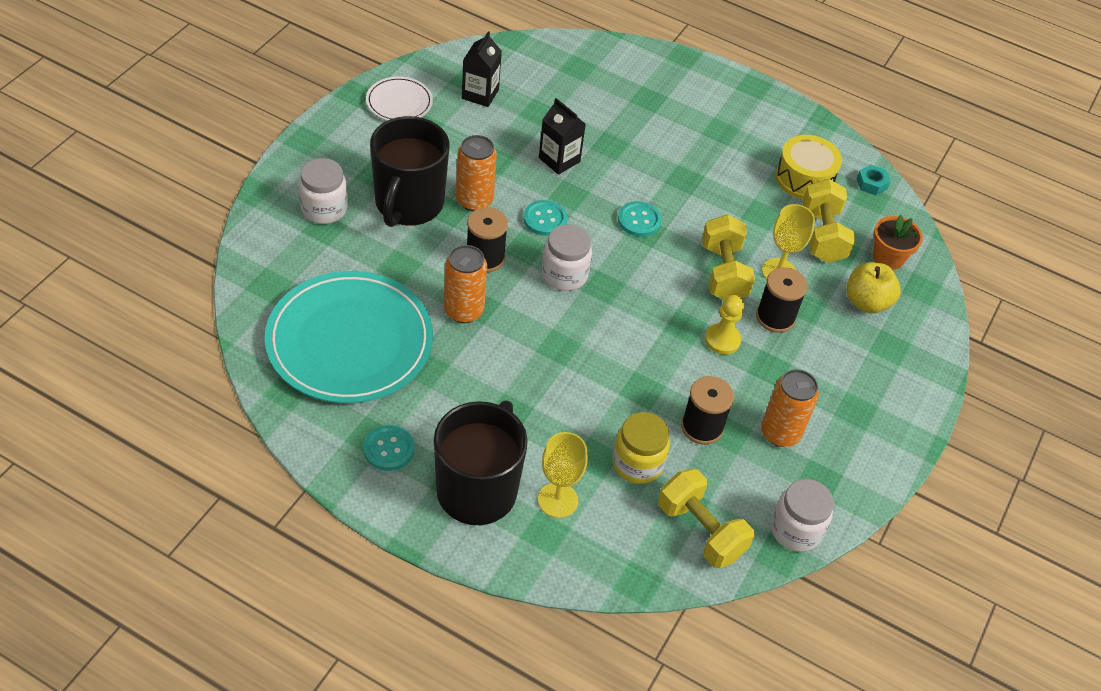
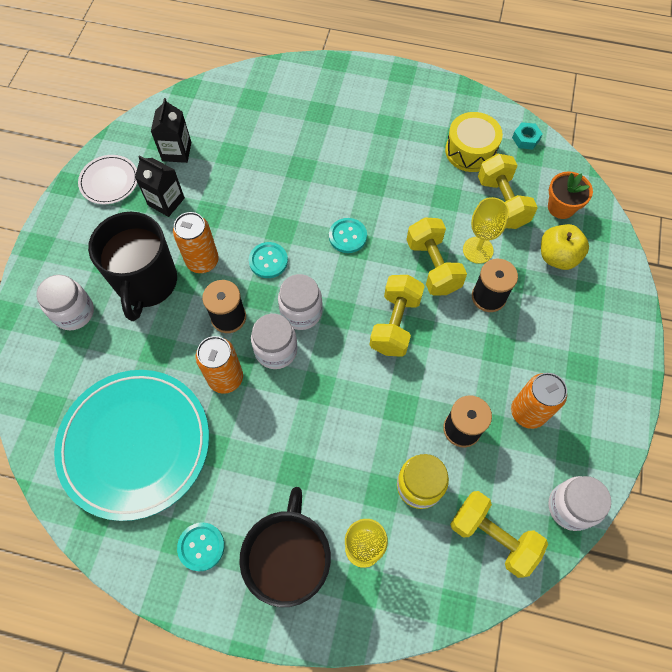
camera: 10 degrees left, 15 degrees up
black carton [539,98,586,175] -> black carton moved to [135,155,185,217]
yellow pawn [705,295,744,355] -> none
none -> white jar [251,314,297,369]
none -> yellow dumbbell [370,275,425,357]

